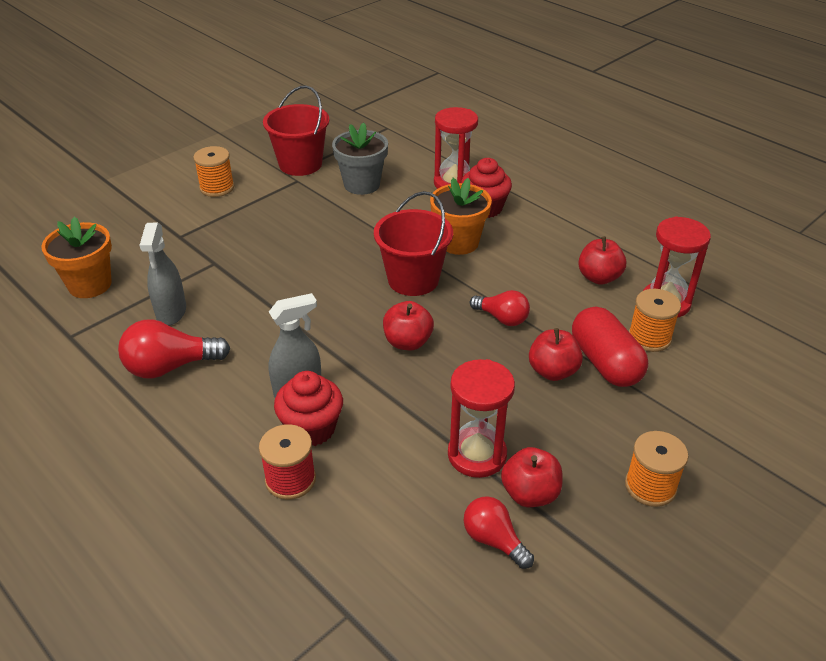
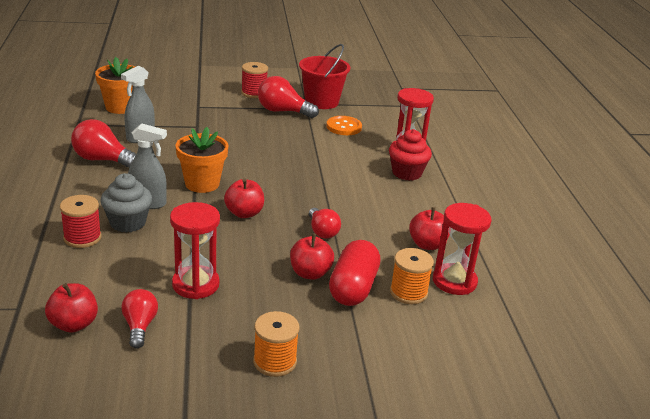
camera: 35 degrees right, 10 degrees down
orange spool [193,146,234,197] -> red spool [241,62,268,98]
red cupcake [274,371,343,446] -> grey cupcake [100,173,152,233]
grey flower pot [332,122,388,195] -> orange button [326,116,362,135]
red bucket [374,191,453,296] -> none
orange flower pot [430,178,492,255] -> orange flower pot moved to [175,127,228,193]
red apple [501,447,563,507] -> red apple moved to [45,283,98,333]
none -> red light bulb [258,76,319,118]

